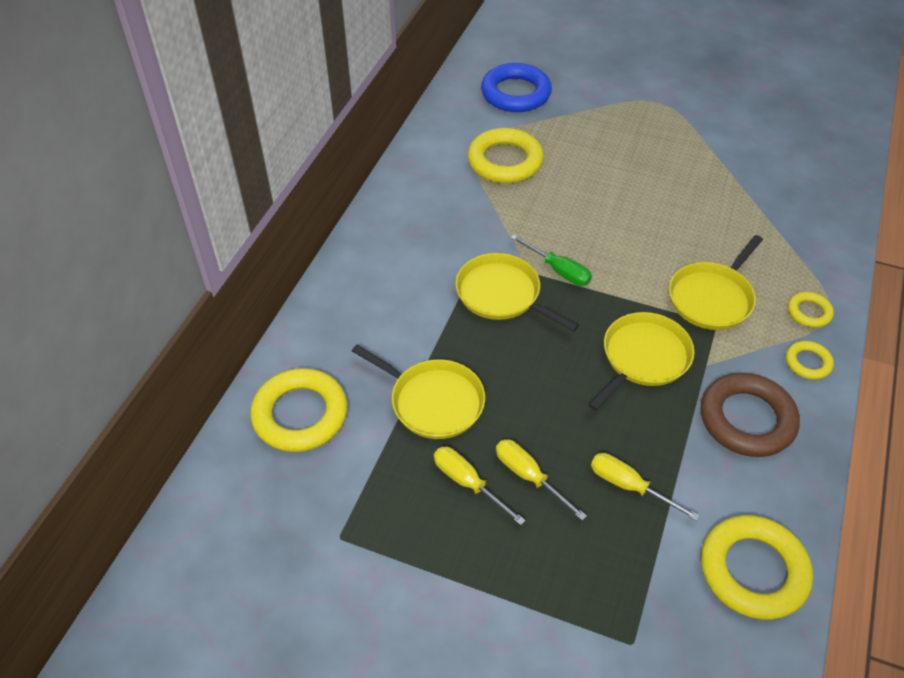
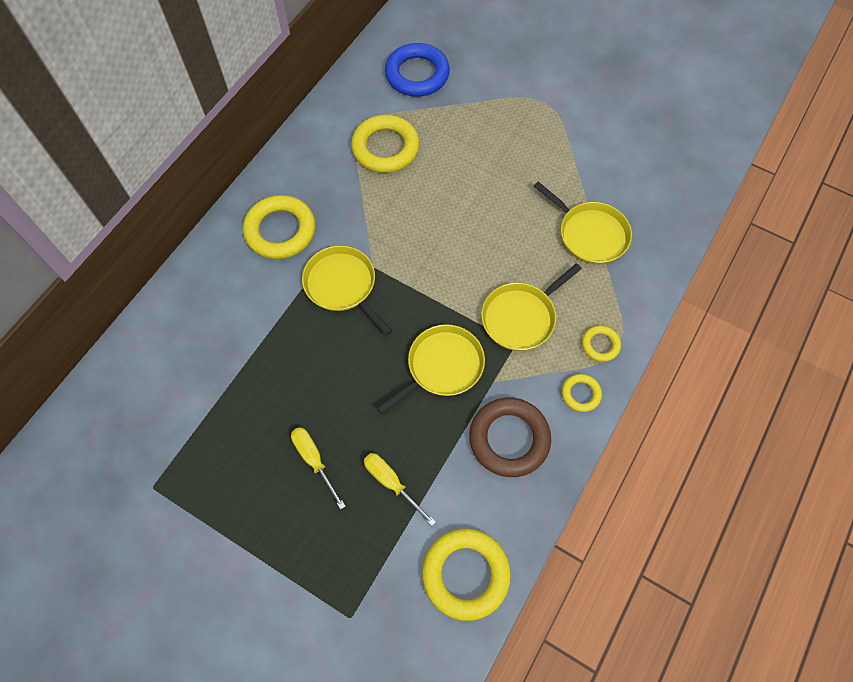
camera: 10 degrees right, 15 degrees up
yellow ring [250,368,348,452] -> yellow ring moved to [243,195,315,259]
yellow pan [352,344,485,439] -> yellow pan moved to [534,182,632,264]
yellow screwdriver [434,447,526,525] -> none
green screwdriver [510,235,592,286] -> none

